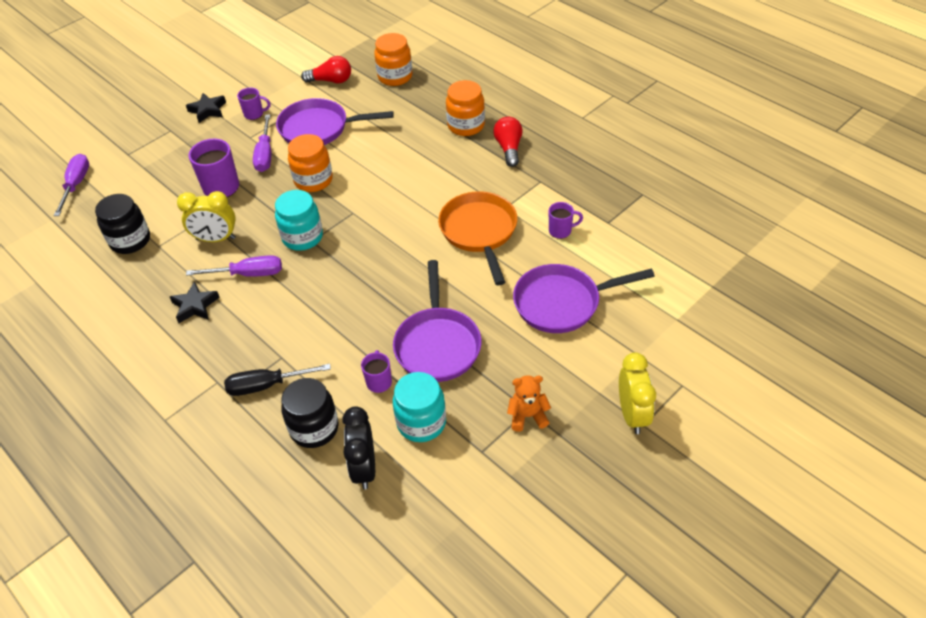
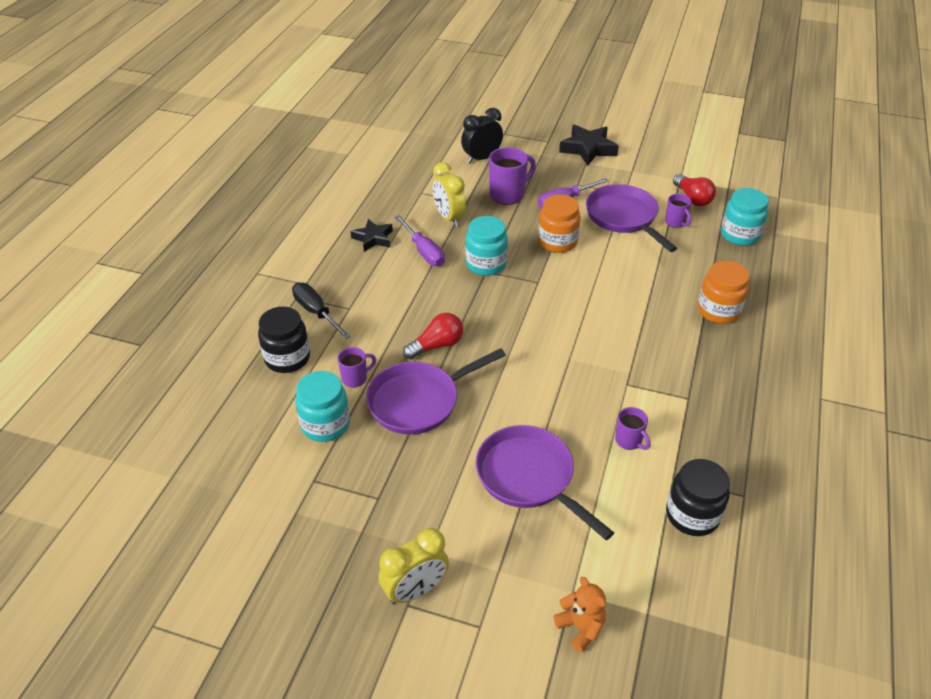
camera: 60 degrees right, 5 degrees down
purple screwdriver [54,154,89,216] -> none
black jar [95,194,150,254] -> black jar moved to [666,459,730,536]
black star [186,93,226,123] -> black star [559,124,619,166], size x1.54
purple mug [237,88,270,120] -> purple mug moved to [665,194,691,228]
black clock [342,406,375,490] -> black clock moved to [461,108,503,163]
orange jar [374,33,412,86] -> turquoise jar [721,188,769,246]
orange pan [438,191,517,285] -> none
red light bulb [493,117,523,167] -> red light bulb moved to [403,313,463,359]
orange teddy bear [507,375,551,432] -> orange teddy bear moved to [554,577,606,653]

